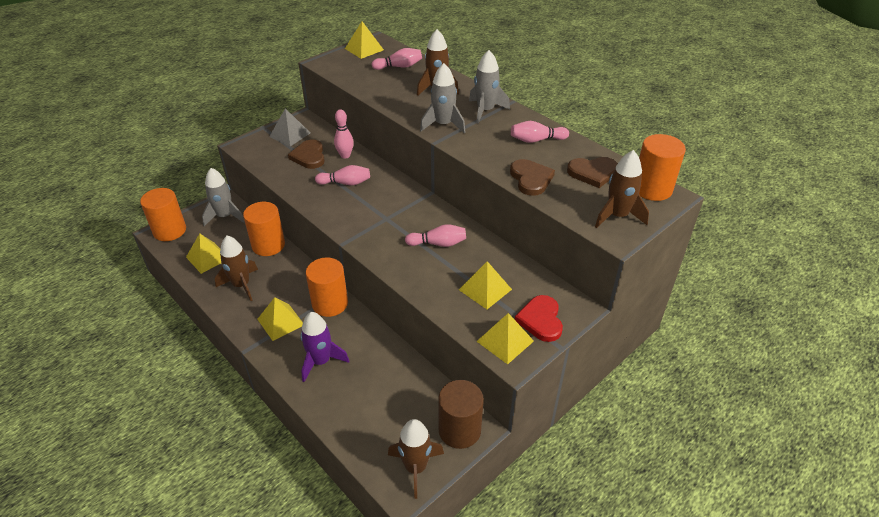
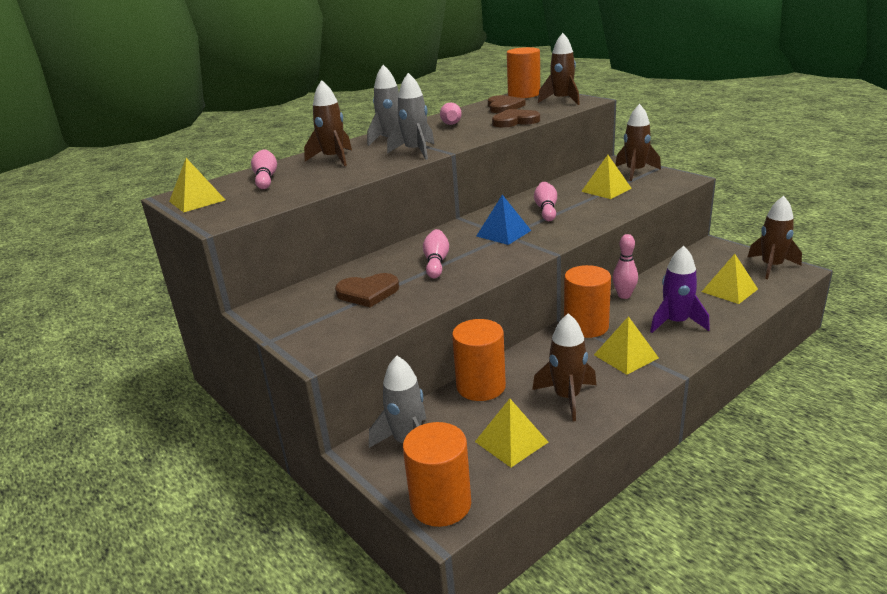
camera: 85 degrees left, 15 degrees down
grey pyramid [269,108,310,146] -> none
pink bowling pin [334,109,354,159] -> pink bowling pin moved to [613,234,638,299]
brown cylinder [438,380,484,449] -> none
yellow pyramid [477,313,534,365] -> yellow pyramid moved to [702,254,758,304]
red heart [515,295,563,342] -> brown rocket [615,104,661,181]
none -> blue pyramid [476,195,531,245]

